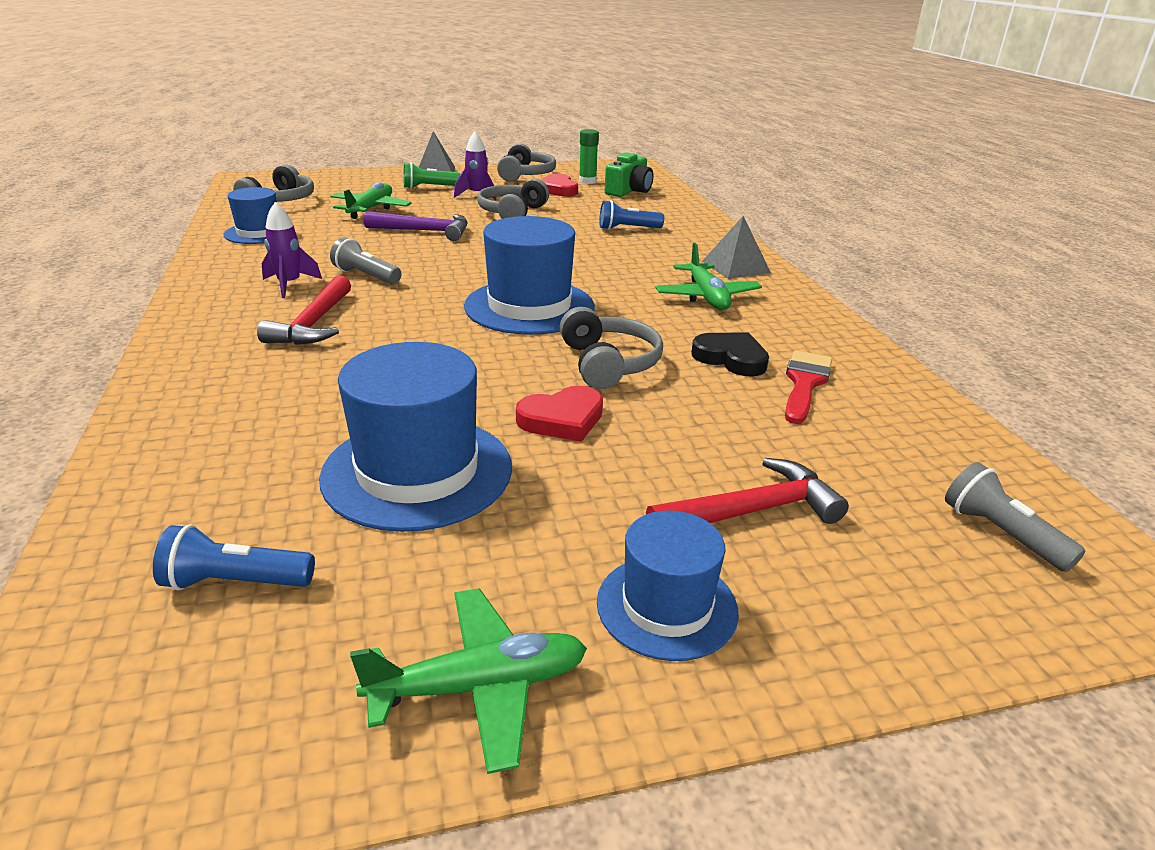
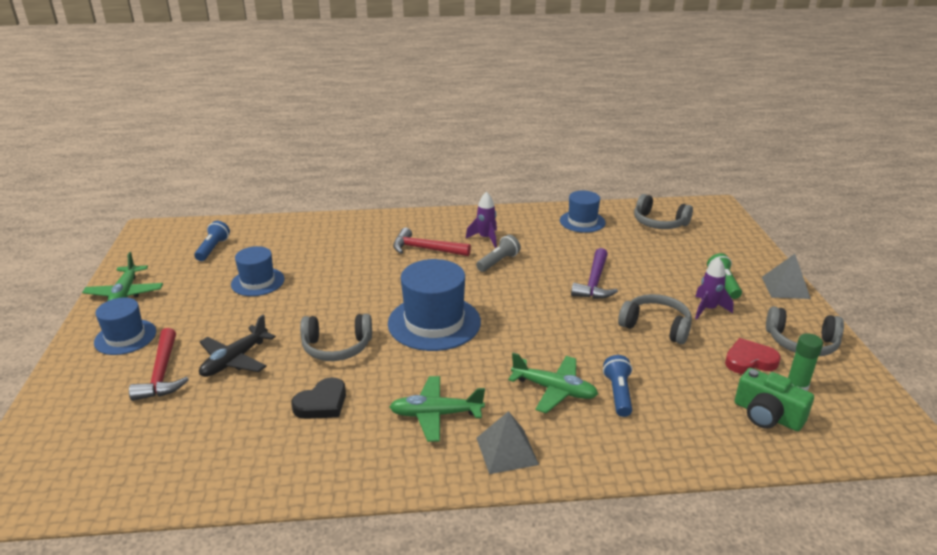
camera: 100 degrees right, 0 degrees up
blue hat [319,342,512,532] -> blue hat [231,246,284,296], size x0.61
green plane [331,182,412,219] -> green plane moved to [508,353,598,413]
red heart [516,386,603,442] -> none
red brush [785,351,832,424] -> none
grey flashlight [945,462,1085,572] -> none
none -> black plane [199,315,276,377]

